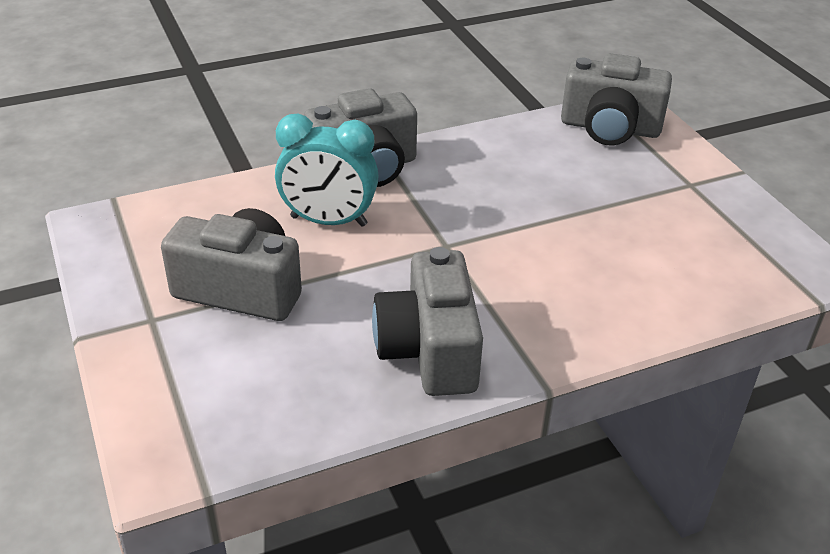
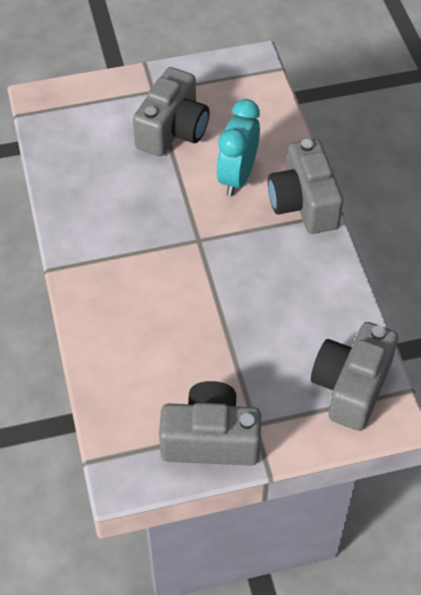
camera: 100 degrees right, 15 degrees up
grey camera [372,247,483,396] -> grey camera moved to [159,381,261,465]

